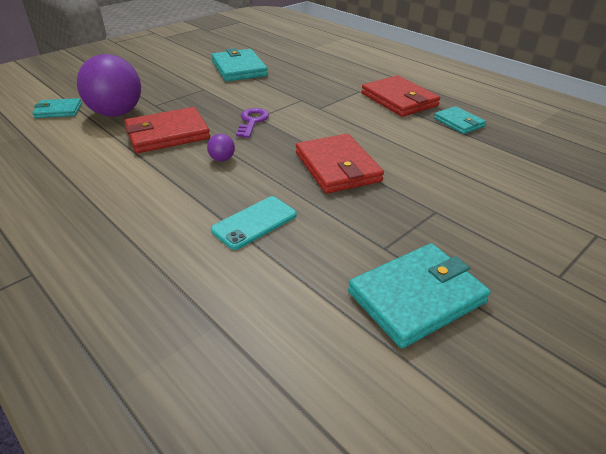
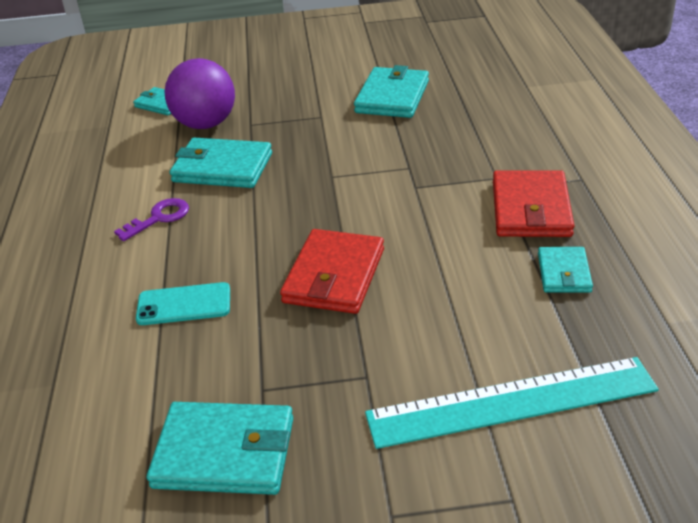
camera: 40 degrees right, 0 degrees up
red wallet [125,107,210,153] -> turquoise wallet [170,138,272,188]
purple ball [207,134,235,161] -> none
purple key [236,108,269,138] -> purple key moved to [114,198,189,241]
none -> turquoise ruler [365,357,659,449]

